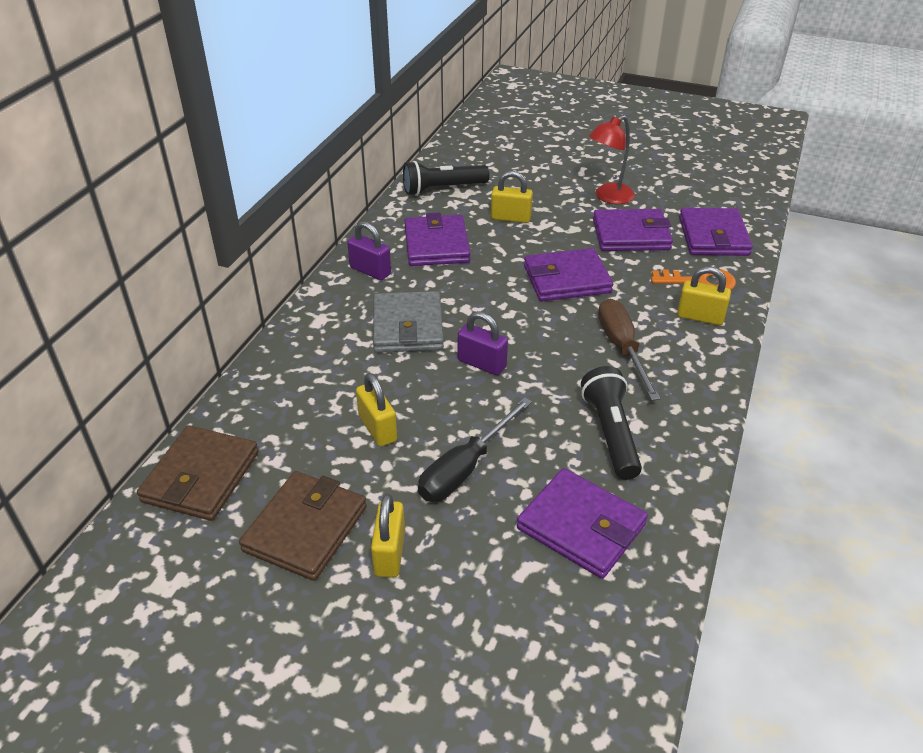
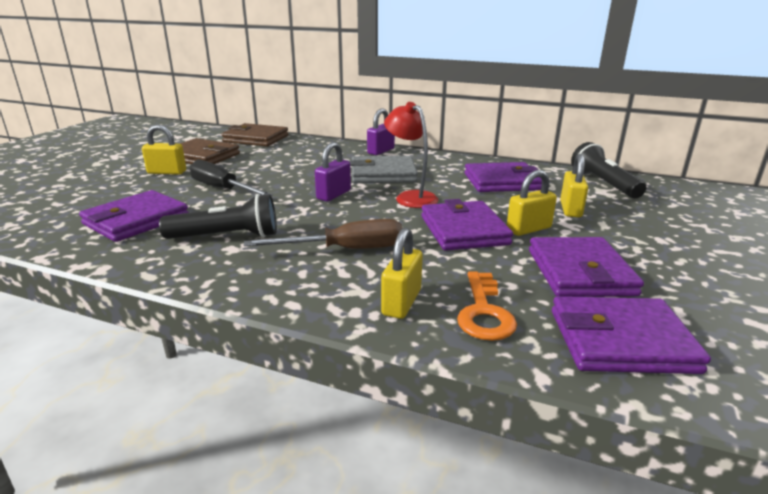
camera: 90 degrees right, 15 degrees down
purple padlock [347,221,391,280] -> purple padlock moved to [367,108,395,155]
yellow padlock [356,373,397,447] -> yellow padlock moved to [507,170,557,236]
red lamp [589,115,635,204] -> red lamp moved to [384,102,438,208]

